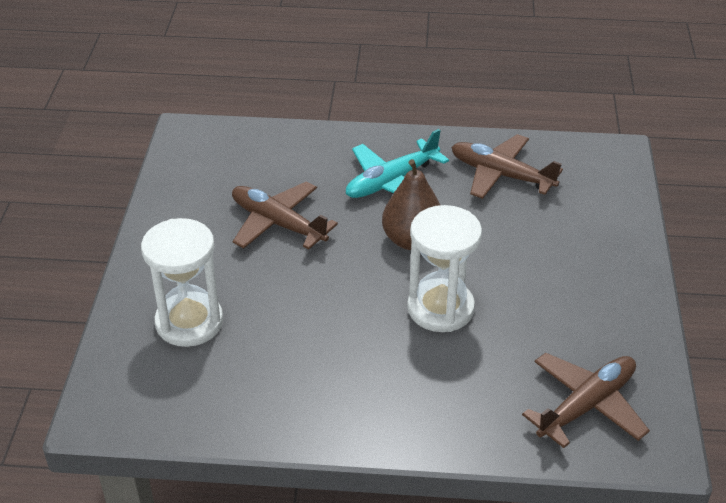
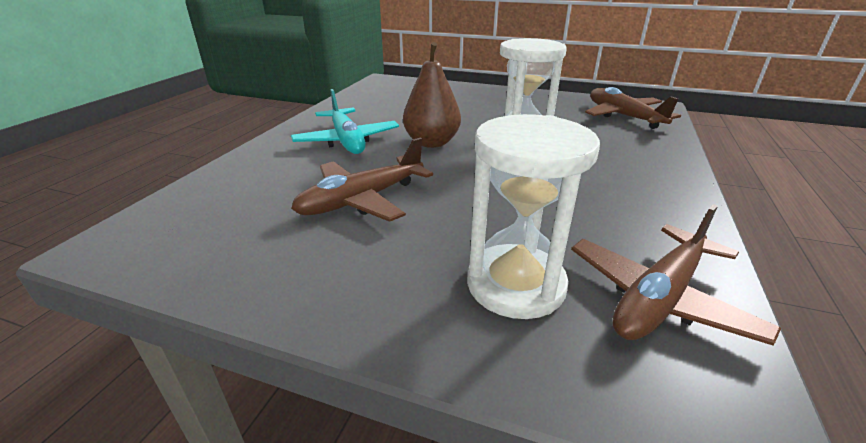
camera: 75 degrees left, 10 degrees down
brown plane [451,134,563,199] -> brown plane moved to [571,204,781,345]

